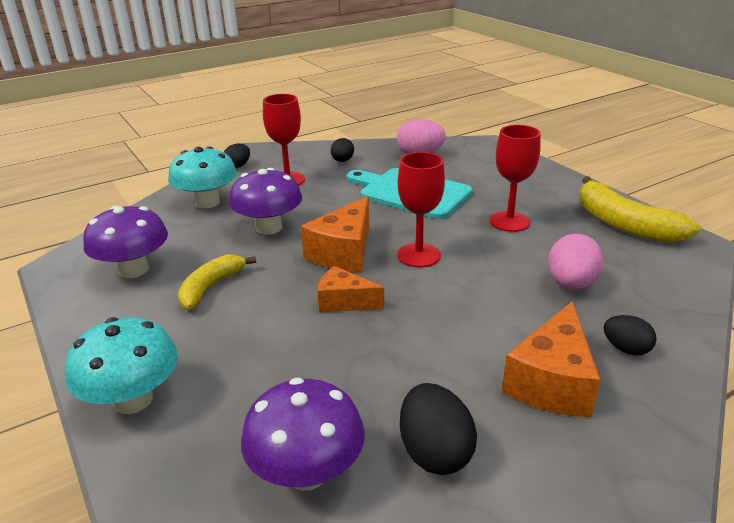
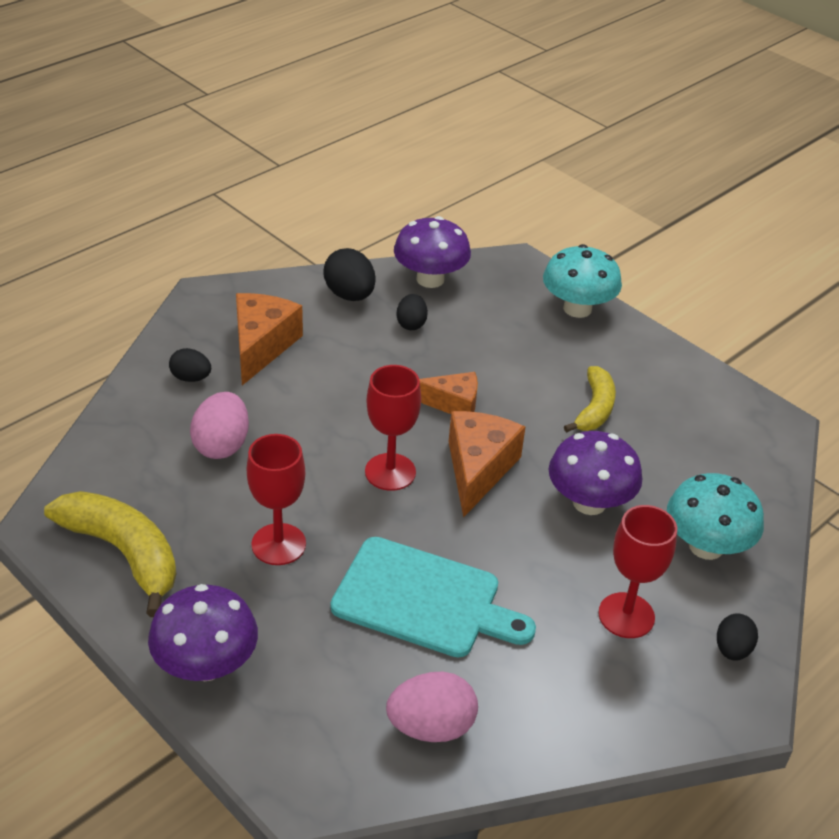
camera: 165 degrees right, 10 degrees up
purple mushroom [83,206,168,278] -> purple mushroom moved to [148,584,258,681]
black egg [331,138,354,162] -> black egg moved to [396,294,428,330]

